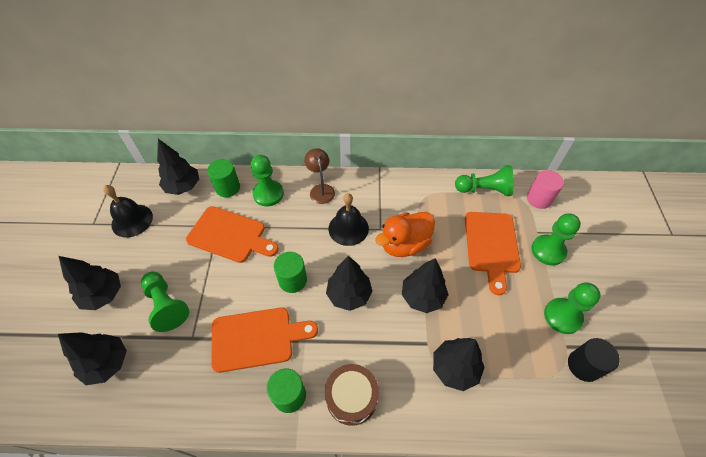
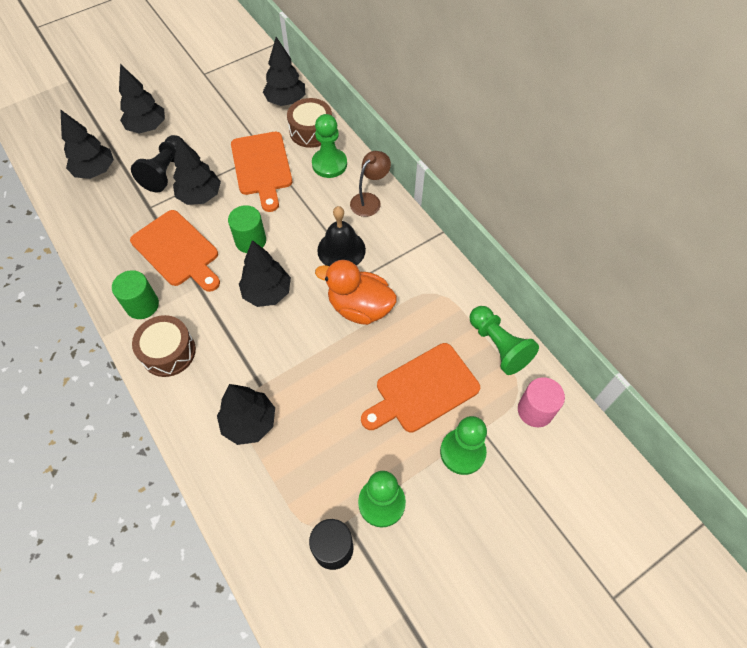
camera: 55 degrees right, 5 degrees up
black bell [103,185,153,237] -> none
green pawn [141,272,189,332] -> black pawn [131,135,184,193]
green cylinder [207,159,240,197] -> brown drum [287,98,332,148]
black tree [402,258,449,313] -> black tree moved to [173,136,221,205]

